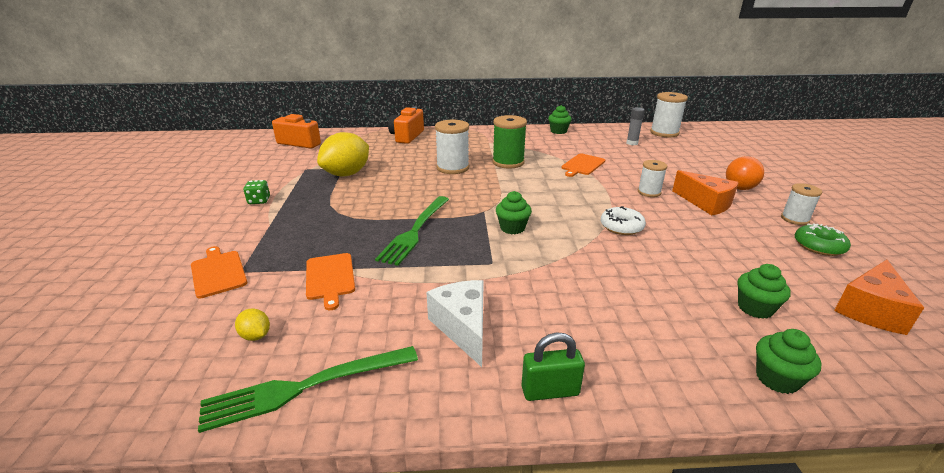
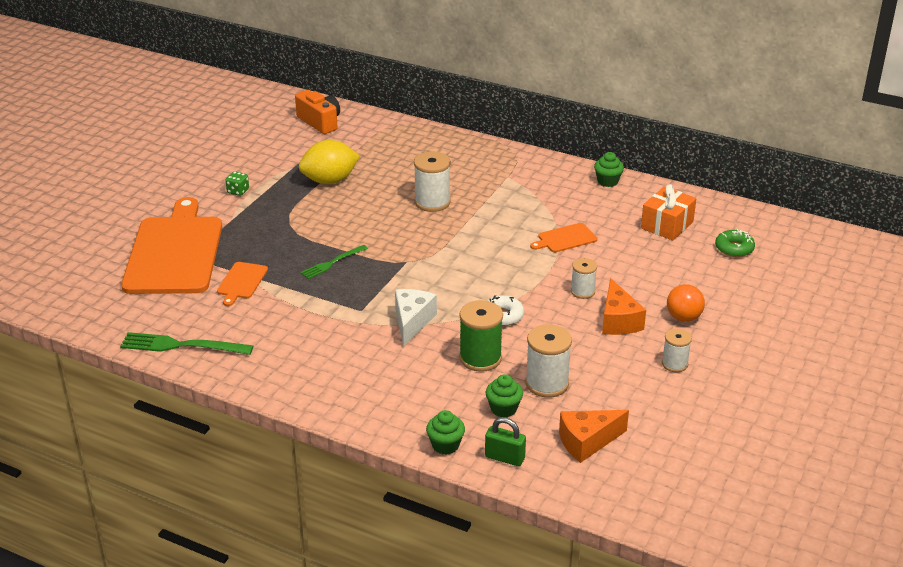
camera: 30 degrees right, 5 degrees up
orange cutting board [191,246,247,298] -> orange cutting board [121,197,222,294], size x2.40
yellow lemon [235,308,270,341] -> none
green fork [375,196,449,266] -> green fork [301,245,368,279], size x0.63
orange camera [388,107,424,144] -> none
white cheese [426,280,484,367] -> white cheese moved to [395,289,437,347]
green spool [492,115,527,169] -> green spool moved to [459,300,503,372]
green cupcake [496,191,532,234] -> none
green padlock [521,333,585,401] -> green padlock moved to [485,417,526,466]
grey glue stick [626,107,645,145] -> orange gift [641,184,696,240]
white spool [650,92,688,137] -> white spool moved to [525,324,572,398]
green donut [795,224,851,256] -> green donut moved to [715,229,755,257]

